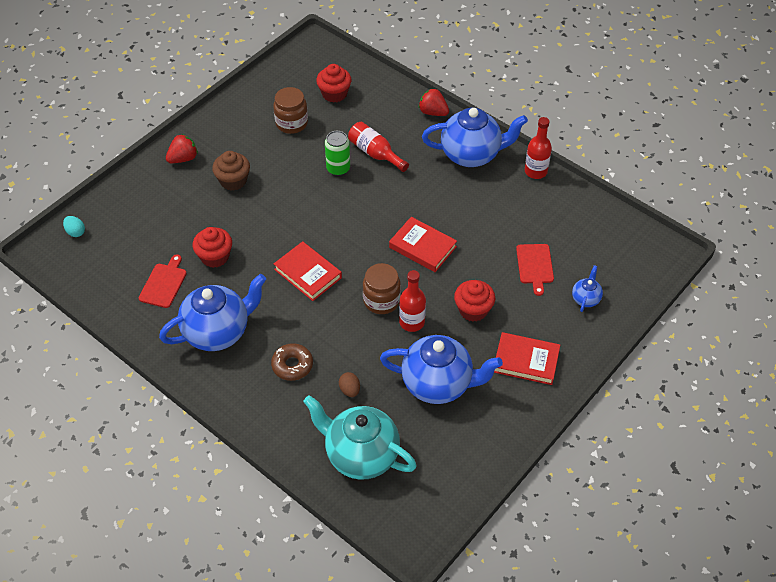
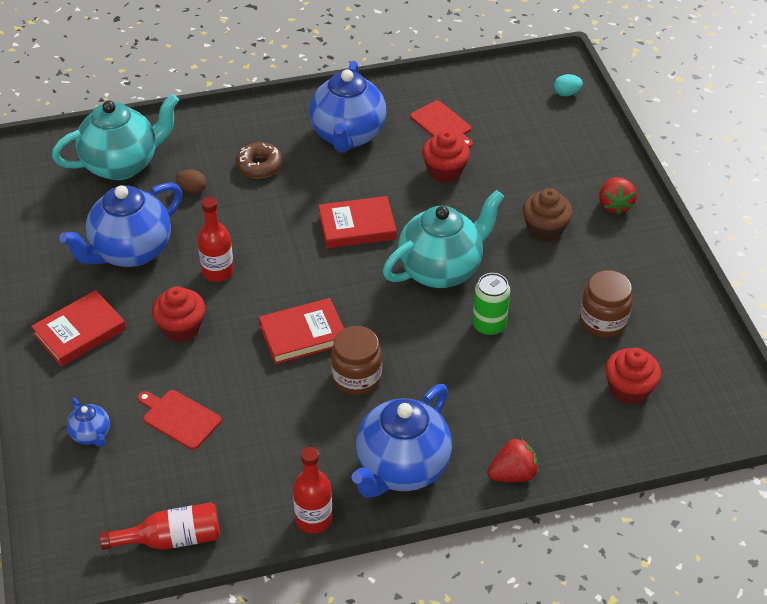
camera: 125 degrees right, 5 degrees down
red bottle [348,122,409,172] -> red bottle moved to [99,503,220,550]
brown jar [363,263,401,314] -> brown jar moved to [331,326,382,395]
none -> turquoise teapot [383,190,504,288]

